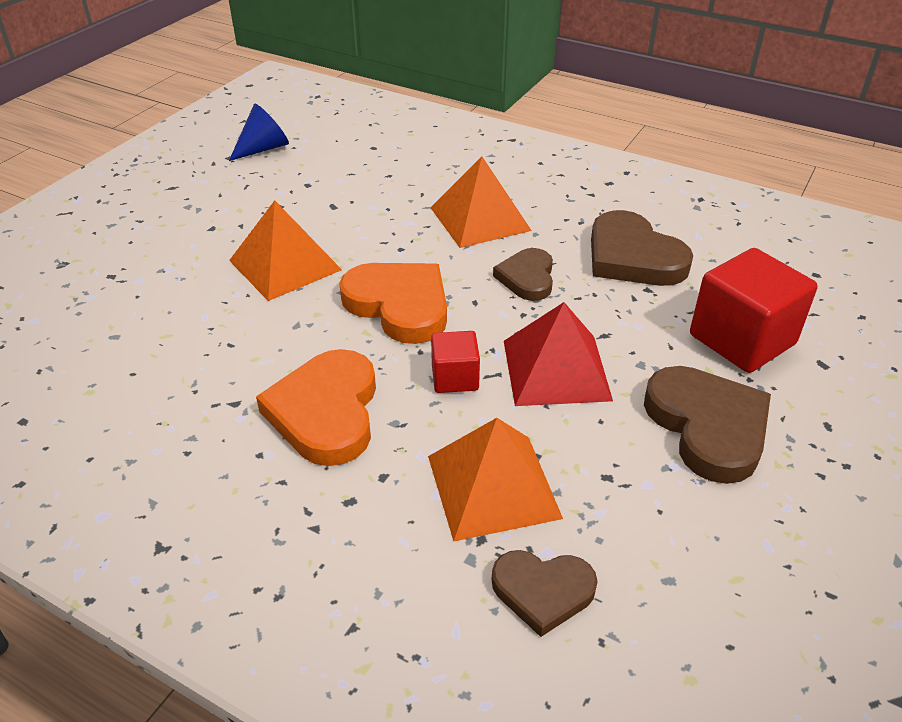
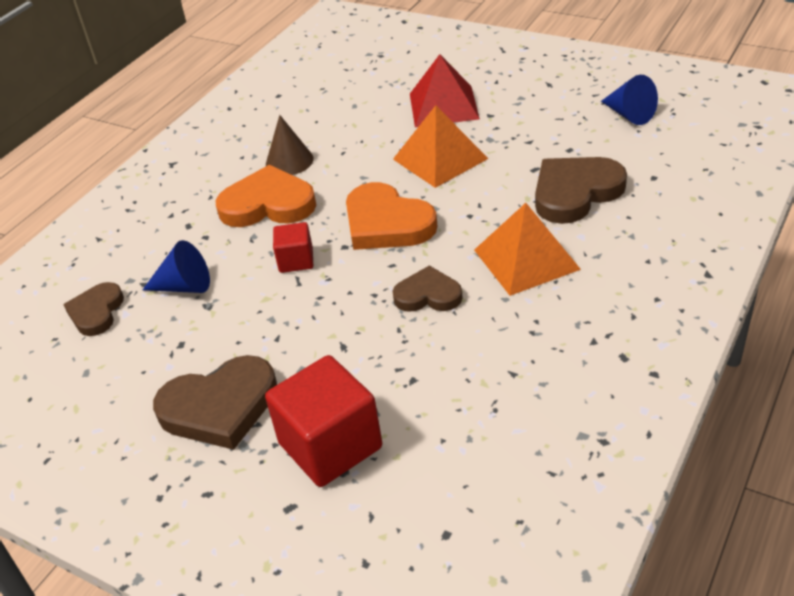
camera: 95 degrees right, 0 degrees up
orange heart [339,263,447,344] -> orange heart turned 90 degrees clockwise [346,182,437,250]
orange pyramid [428,418,563,541] -> blue cone [143,240,210,293]
red pyramid [504,302,613,406] -> red pyramid moved to [410,54,480,127]
brown heart [591,210,693,286] -> brown heart moved to [535,157,627,224]
none -> brown cone [266,115,314,175]

